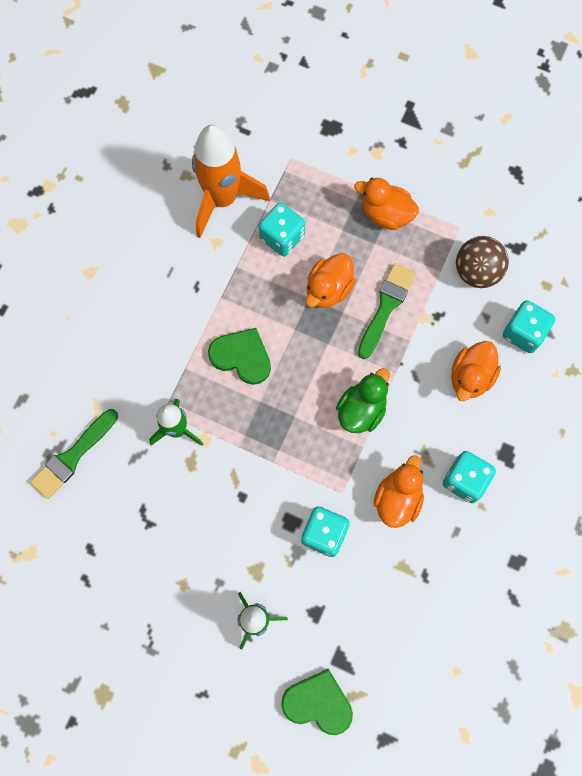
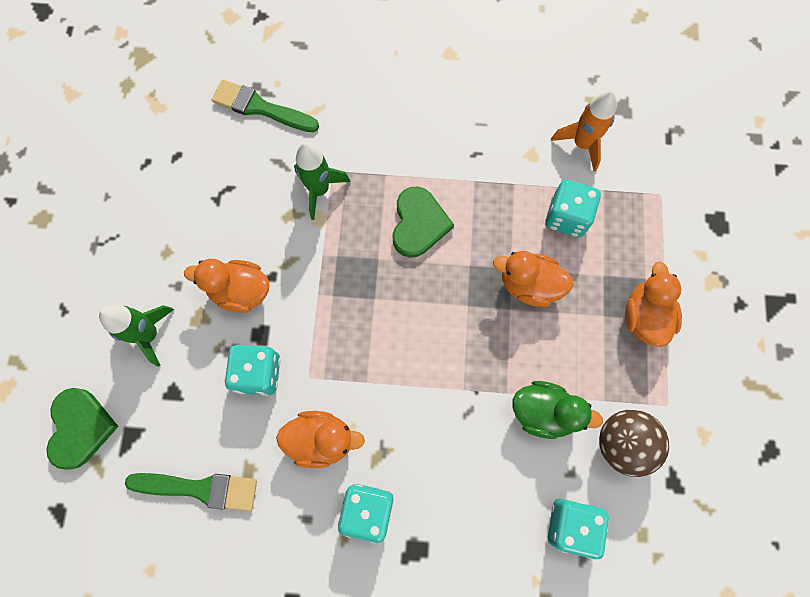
camera: 70 degrees right, 0 degrees up
orange rocket [192,125,270,238] -> orange rocket [551,91,617,172], size x0.60
green duck [336,368,390,433] -> green duck moved to [513,381,603,439]
green brush [358,263,416,359] -> green brush moved to [125,473,257,511]
orange duck [451,341,501,401] -> orange duck moved to [184,259,269,313]

